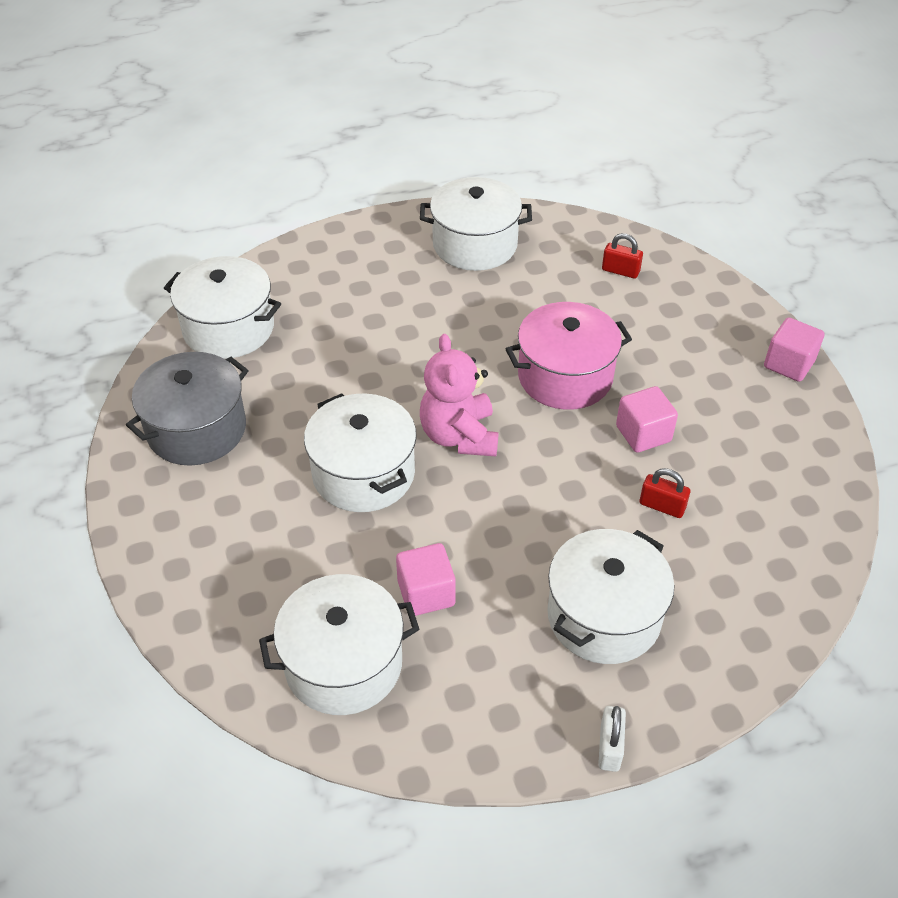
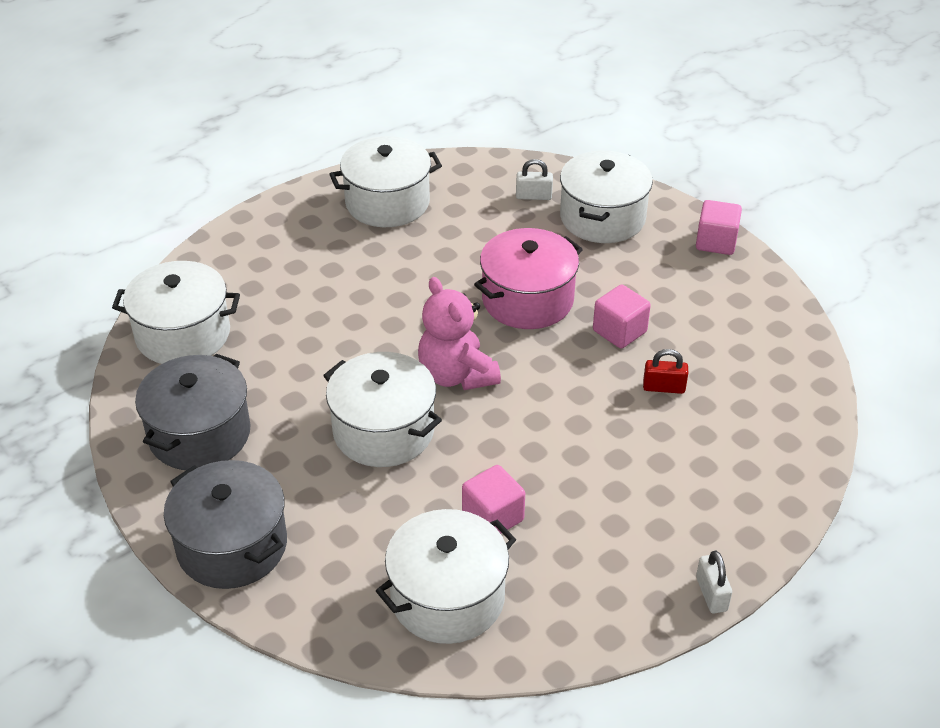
camera: 20 degrees left, 5 degrees down
white pot [547,529,675,664] -> white pot moved to [560,151,653,243]
red padlock [602,233,643,279] -> white padlock [516,159,553,200]
none -> grey pot [164,460,287,589]

